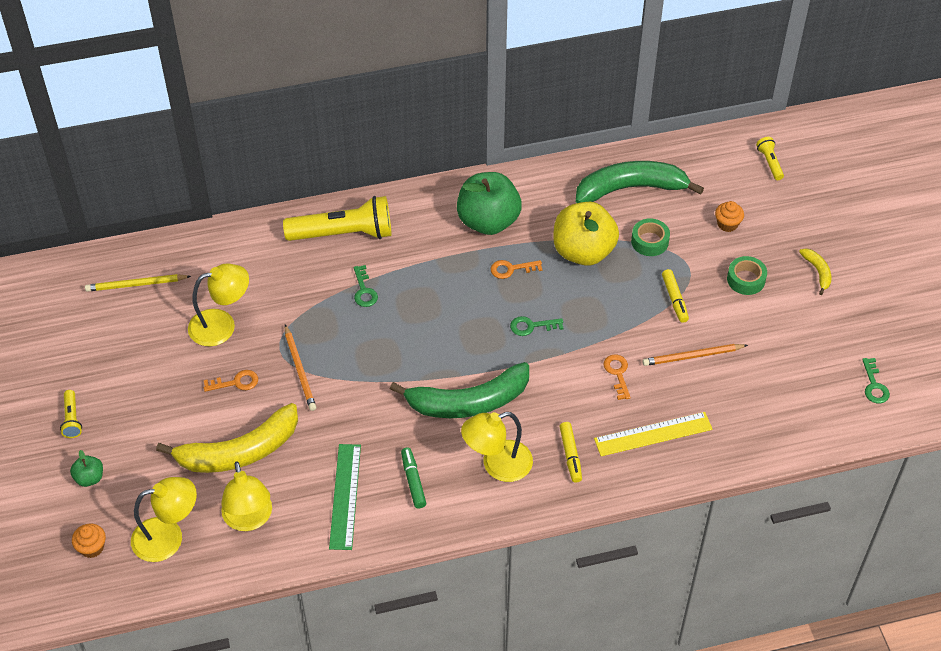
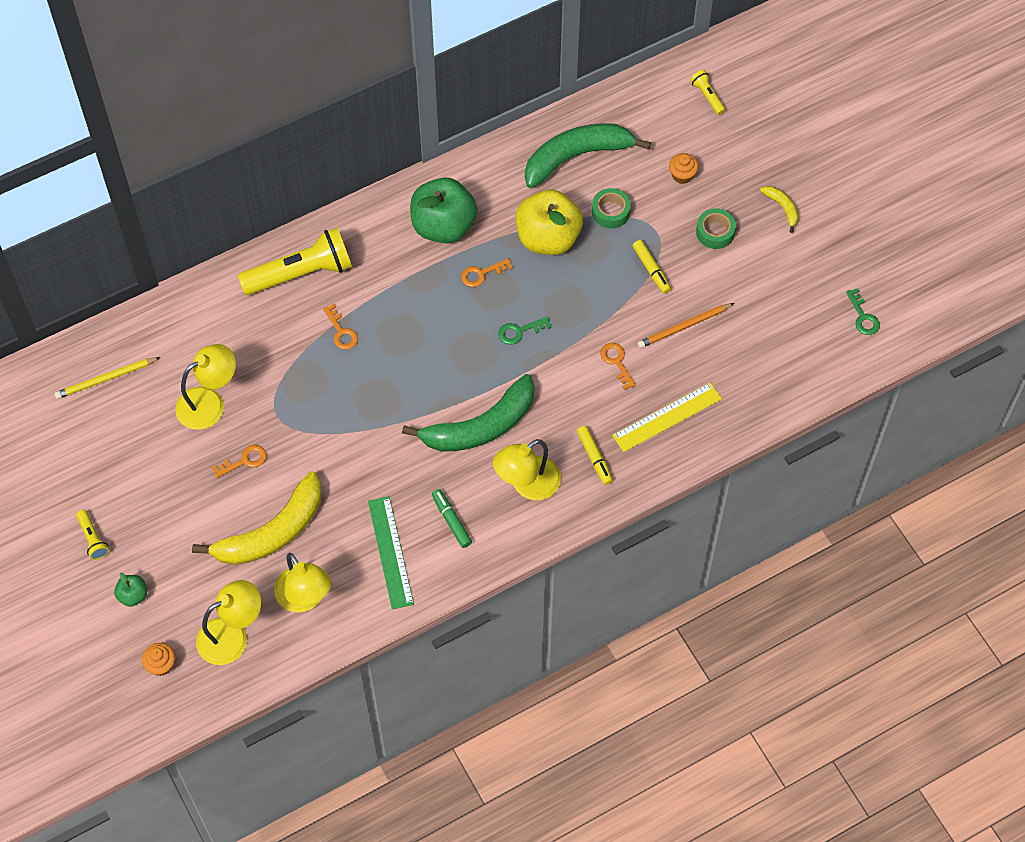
camera: 15 degrees left, 10 degrees up
orange pencil [285,325,316,411] -> none
green key [354,265,378,307] -> orange key [323,304,358,350]

